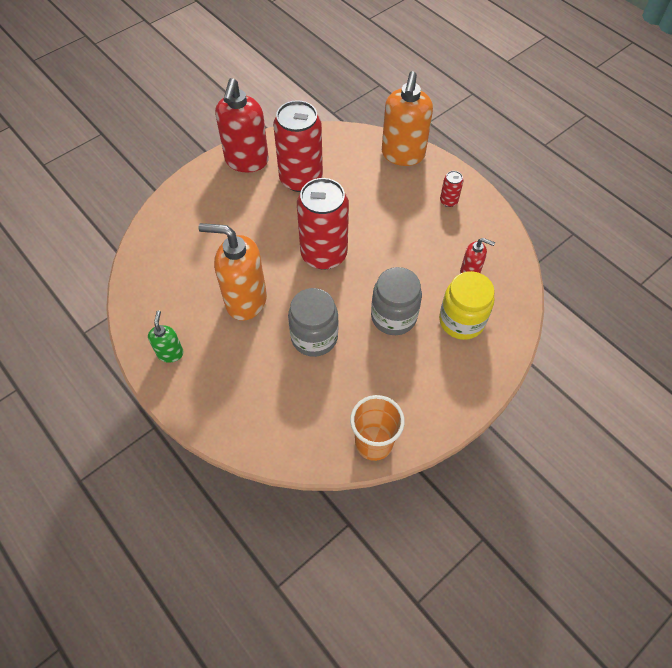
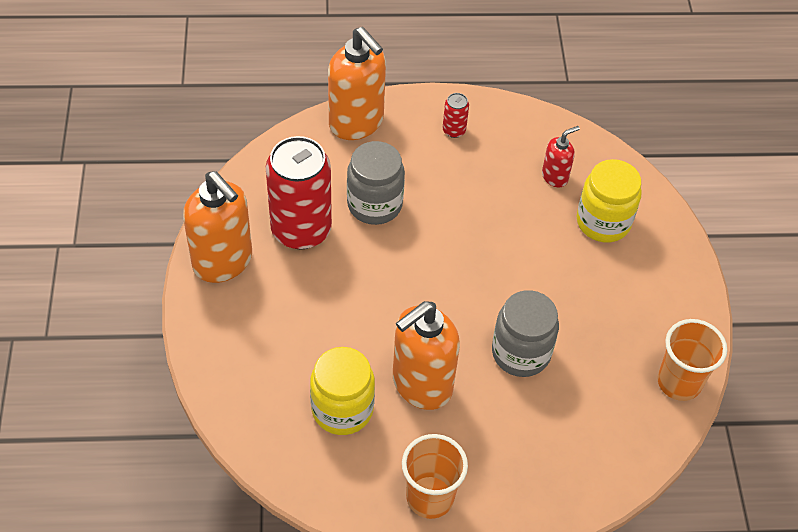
camera: 55 degrees left, 5 degrees down
green soap dispenser [148,310,184,363] -> orange cup [402,434,468,519]
red soap dispenser [215,78,269,173] -> orange soap dispenser [183,171,252,283]
red can [297,178,349,269] -> none
grey jar [371,267,422,335] -> grey jar moved to [347,141,405,225]
none -> yellow jar [310,347,375,435]

